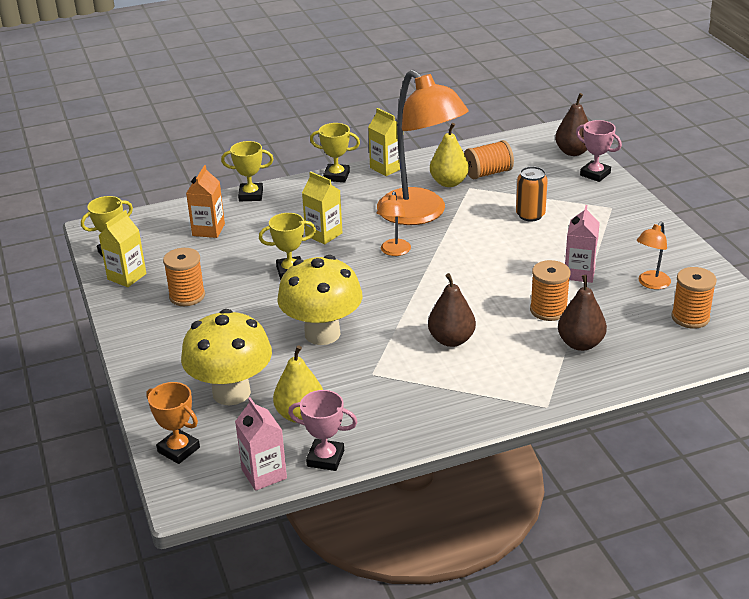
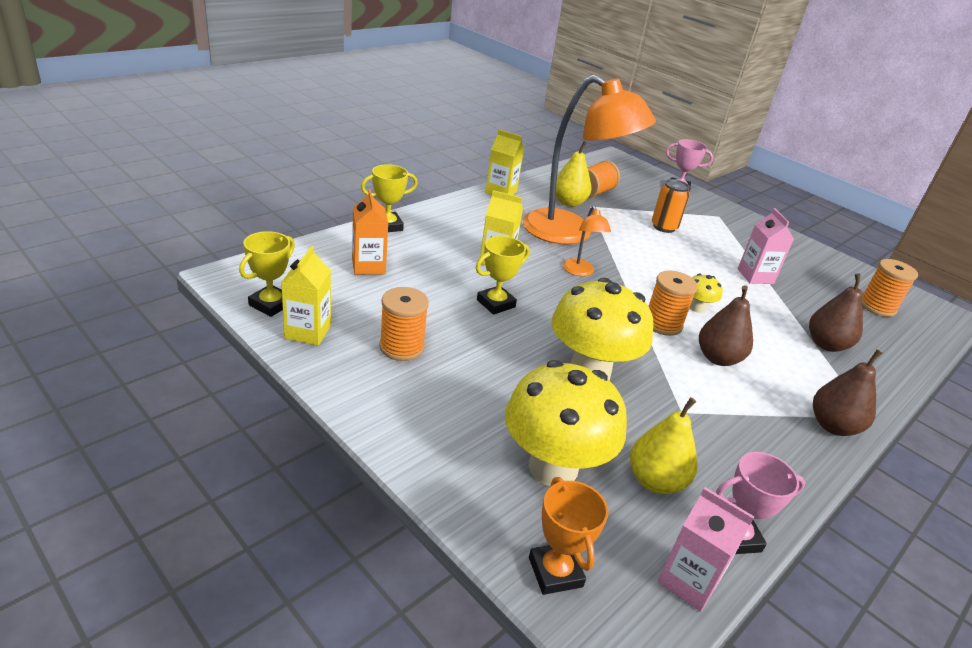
camera: 30 degrees left, 0 degrees up
orange trophy [146,382,200,464] -> orange trophy turned 60 degrees clockwise [529,477,608,595]
yellow trophy [310,123,360,182] -> none
orange spool [530,260,570,321] -> orange spool moved to [649,271,698,336]
brown pear [555,93,589,156] -> brown pear moved to [813,350,882,436]
orange lamp [637,222,671,290] -> none
none -> yellow mushroom [690,274,723,313]

